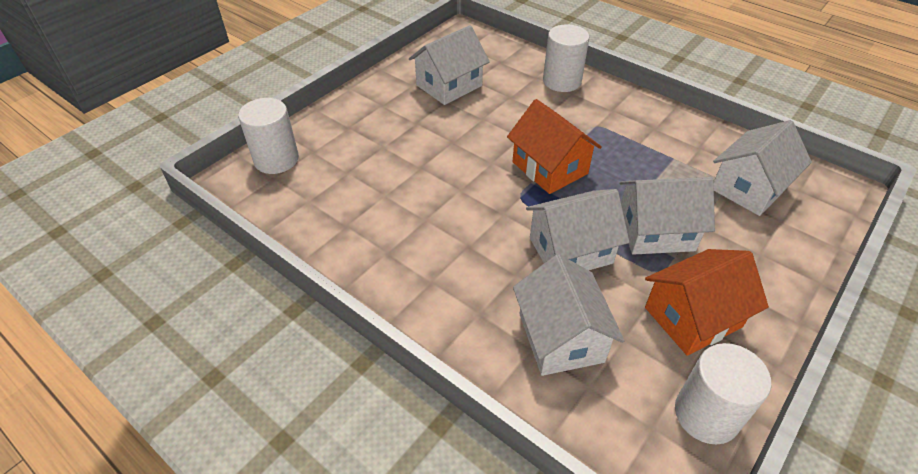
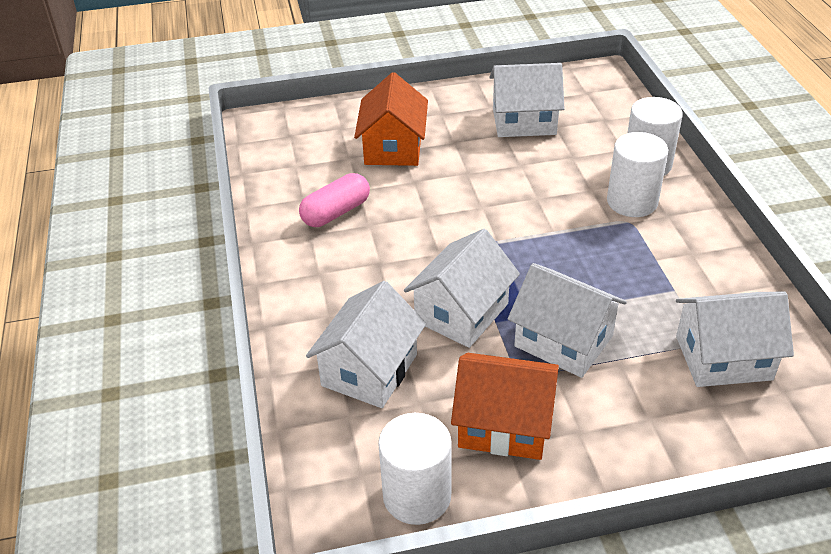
camera: 40 degrees right, 5 degrees down
white cylinder [238,98,299,174] -> white cylinder moved to [607,132,668,217]
orange house [507,99,602,194] -> orange house moved to [354,72,428,166]
white house [526,189,629,270] -> white house turned 75 degrees counterclockwise [404,229,520,348]
none -> pink capsule [299,173,370,227]

